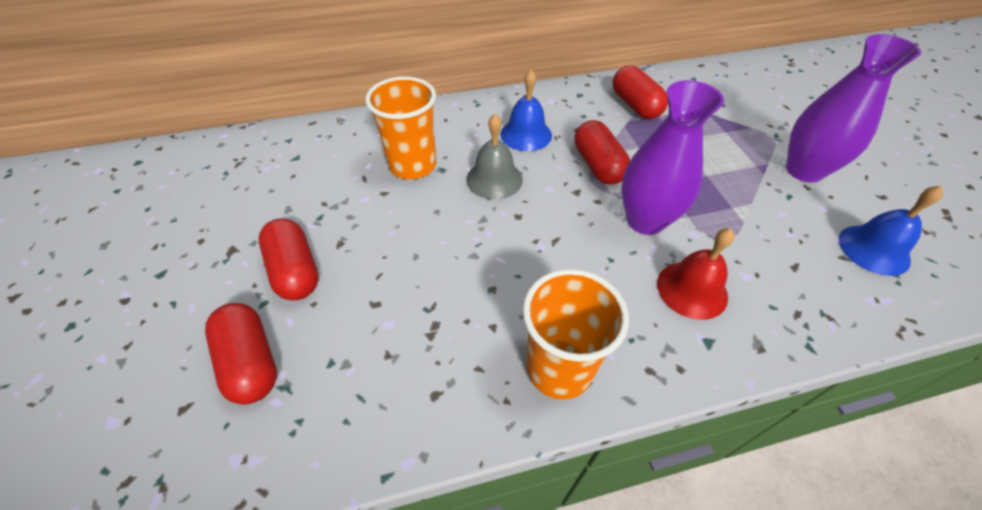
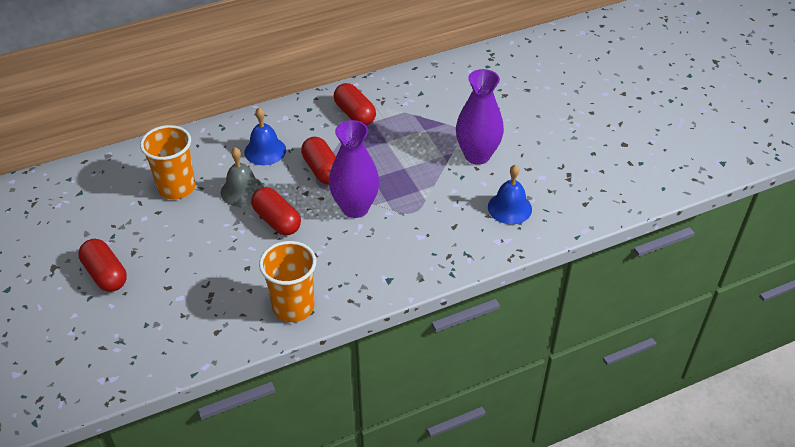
camera: 10 degrees left, 5 degrees down
red capsule [205,303,277,405] -> red capsule moved to [251,187,301,236]
red bell [657,228,734,320] -> none

